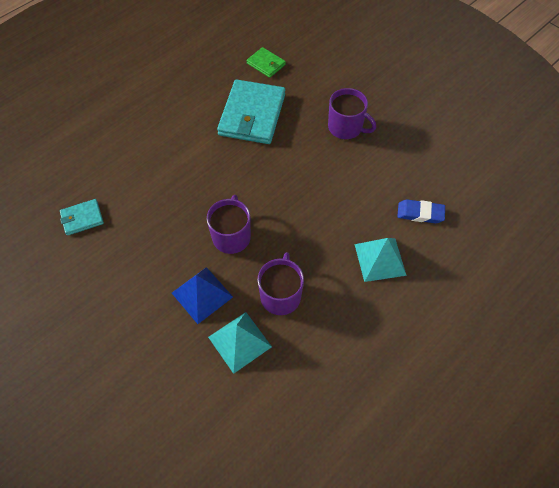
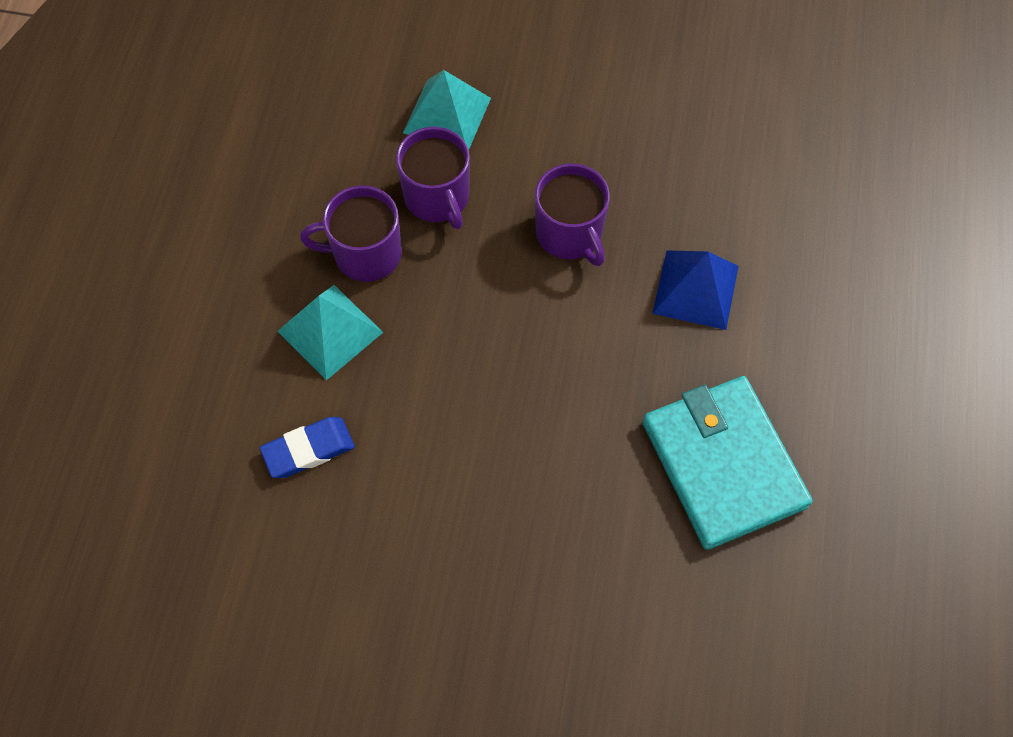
camera: 145 degrees right, 5 degrees up
turquoise wallet [60,199,104,236] -> none
blue pyramid [172,267,233,324] -> blue pyramid moved to [652,251,739,330]
green wallet [247,47,286,78] -> none
purple mug [328,88,376,140] -> purple mug moved to [300,185,402,282]

